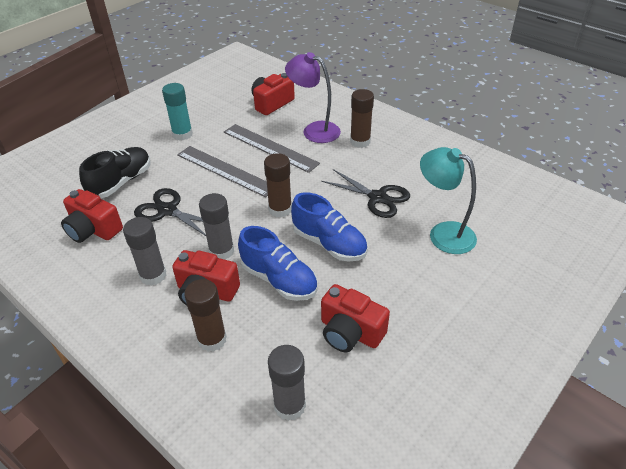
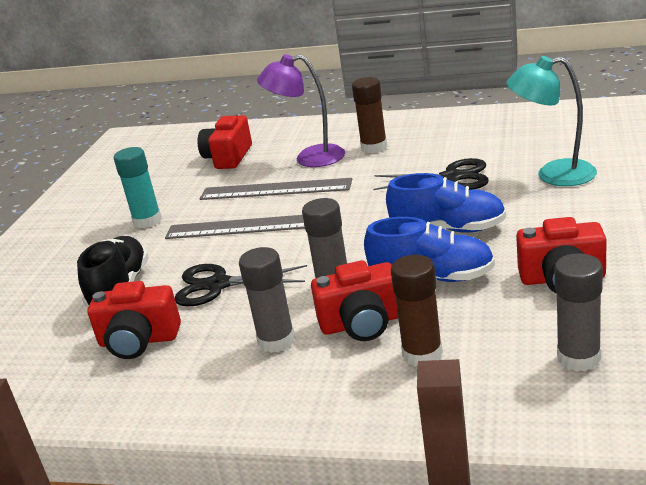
camera: 25 degrees left, 15 degrees down
brown glue stick [264,153,292,218] -> none

